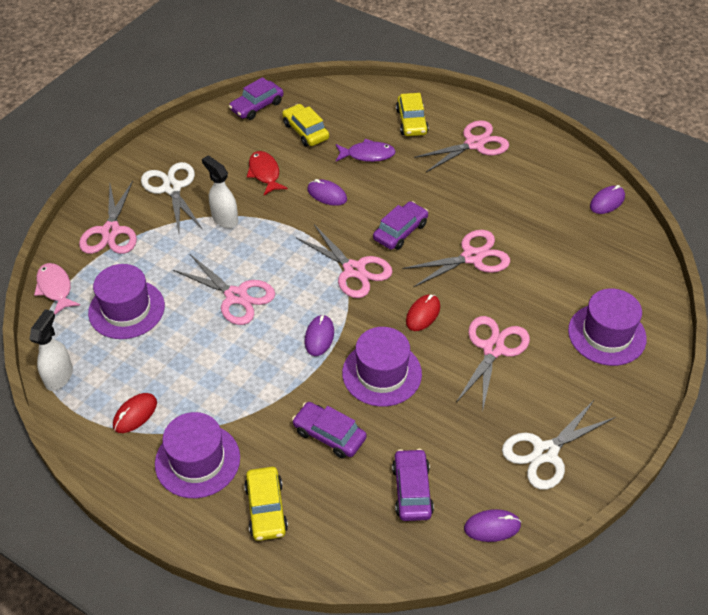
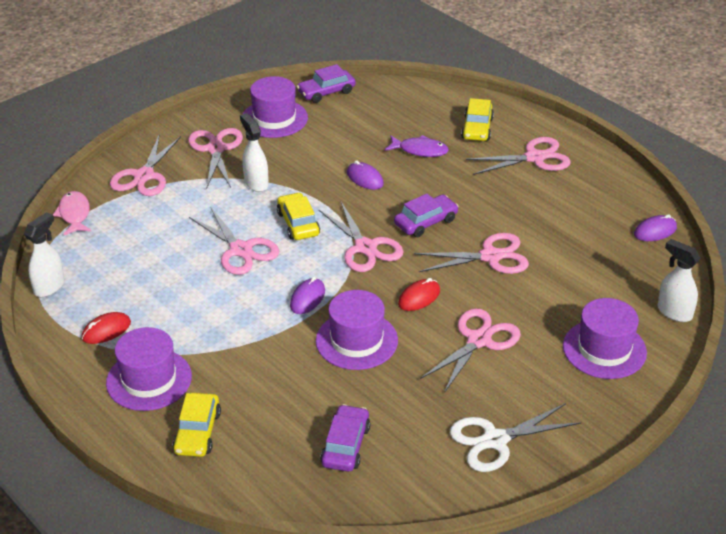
camera: 15 degrees right, 10 degrees down
purple hat [88,264,165,339] -> purple hat moved to [242,76,308,138]
white scissors [141,162,203,233] -> pink scissors [188,128,243,189]
red fish [247,151,288,195] -> none
yellow car [282,104,329,146] -> yellow car moved to [277,192,320,240]
purple car [292,402,367,458] -> none
purple mouse [464,509,521,542] -> none
none -> white spray bottle [657,239,701,322]

